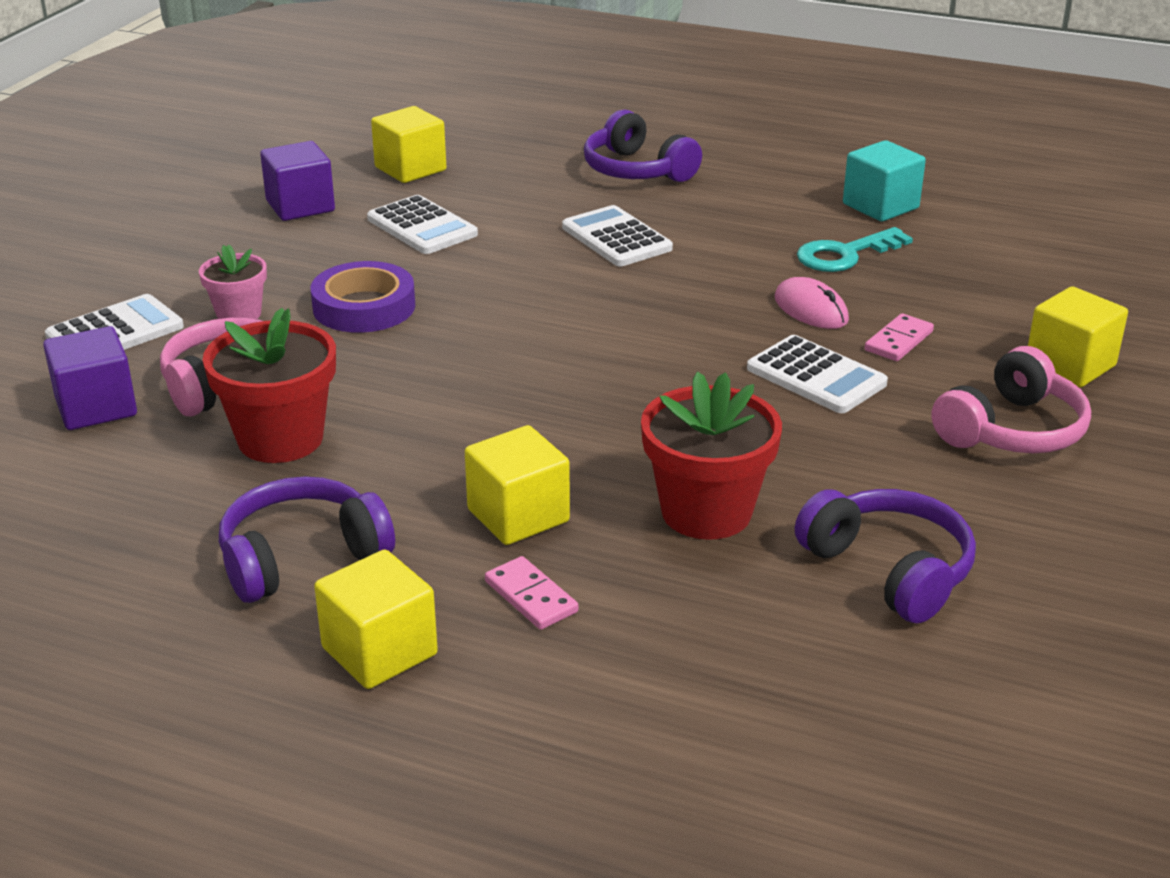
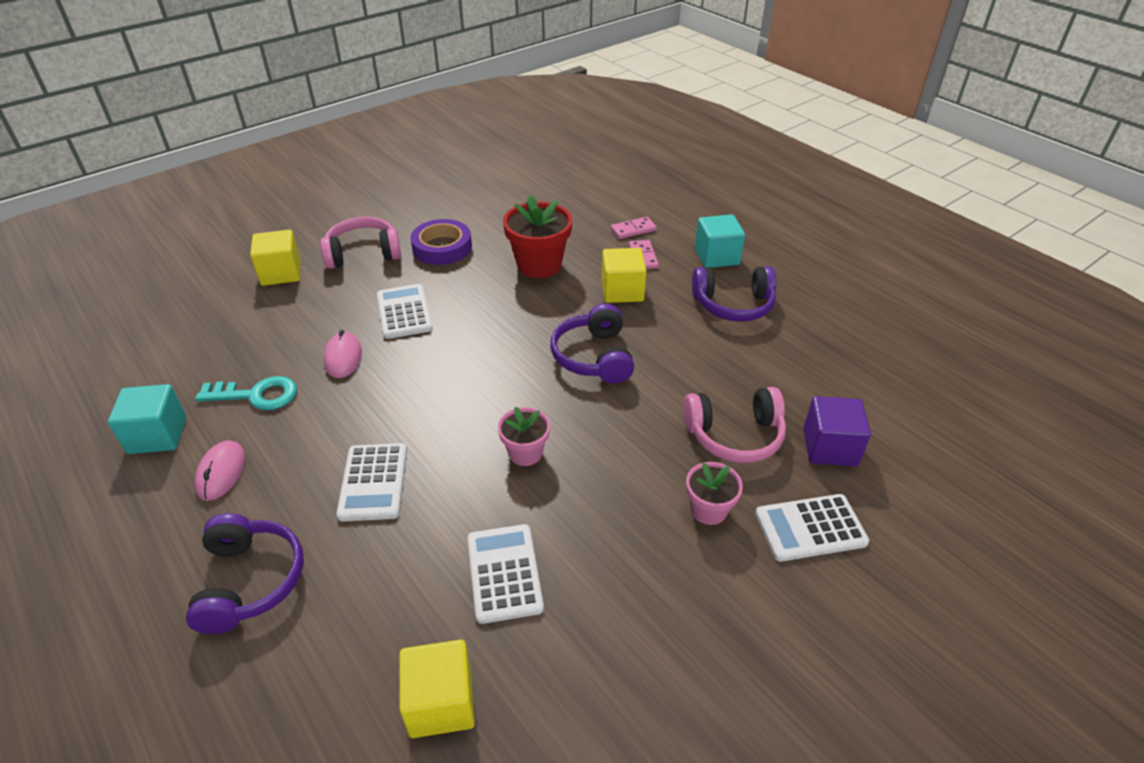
camera: 150 degrees left, 10 degrees up
red flower pot [203,308,336,463] -> none
purple cube [260,141,335,221] -> none
purple tape [310,261,415,333] -> purple tape moved to [410,219,472,265]
yellow cube [314,549,438,689] -> turquoise cube [695,214,745,268]
purple headphones [795,489,976,623] -> purple headphones moved to [550,303,634,384]
pink domino [865,314,934,361] -> pink domino moved to [611,217,657,239]
none -> pink mouse [194,440,245,501]
none -> pink flower pot [498,407,550,466]

